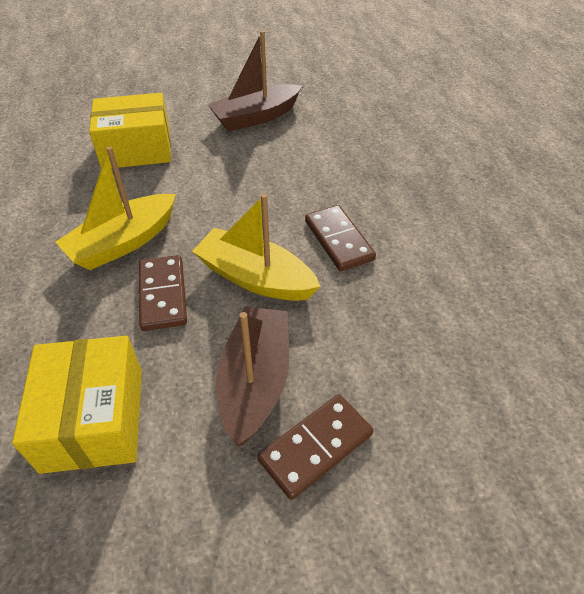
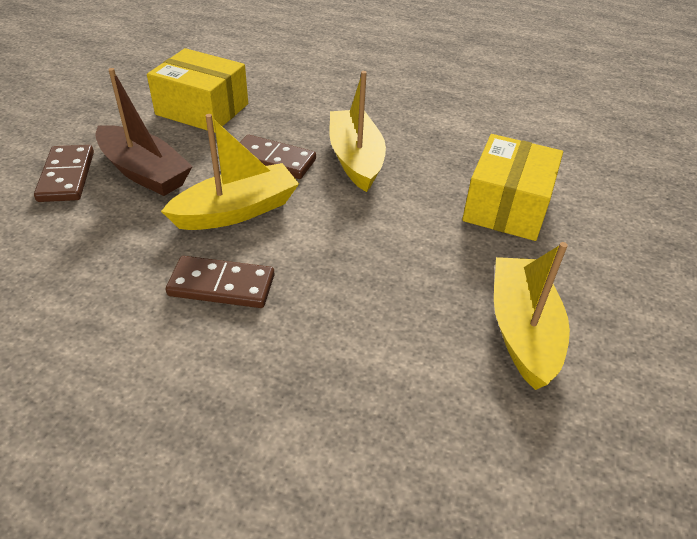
camera: 120 degrees right, 5 degrees down
brown boat [208,31,302,131] -> yellow boat [494,242,570,390]

